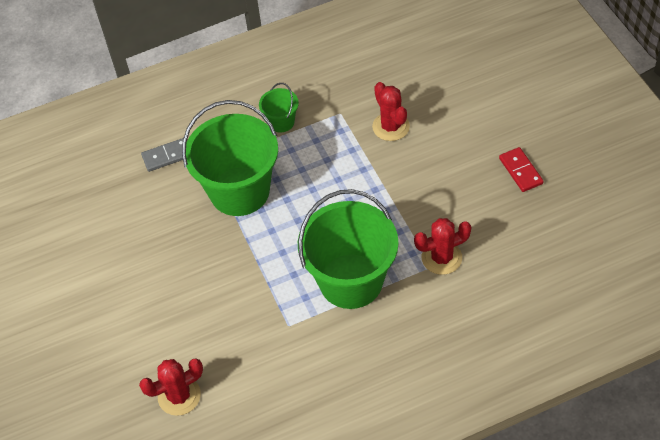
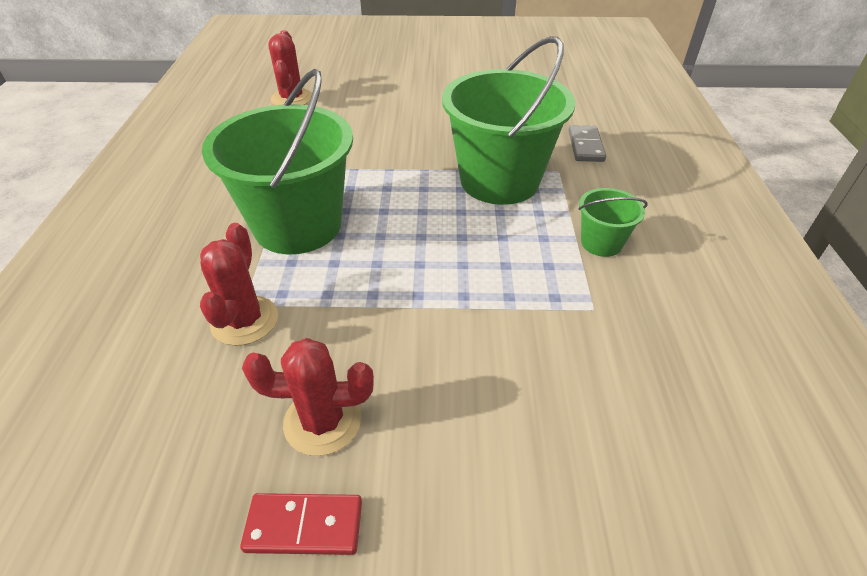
camera: 110 degrees right, 10 degrees down
red cactus [372,82,410,141] -> red cactus moved to [242,338,374,456]

